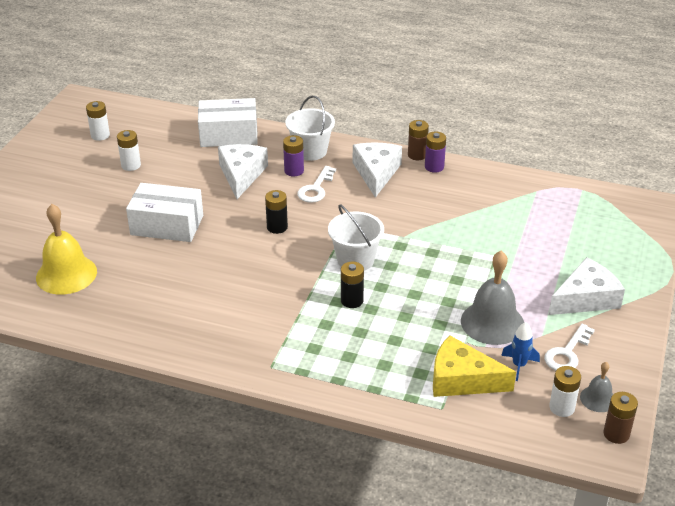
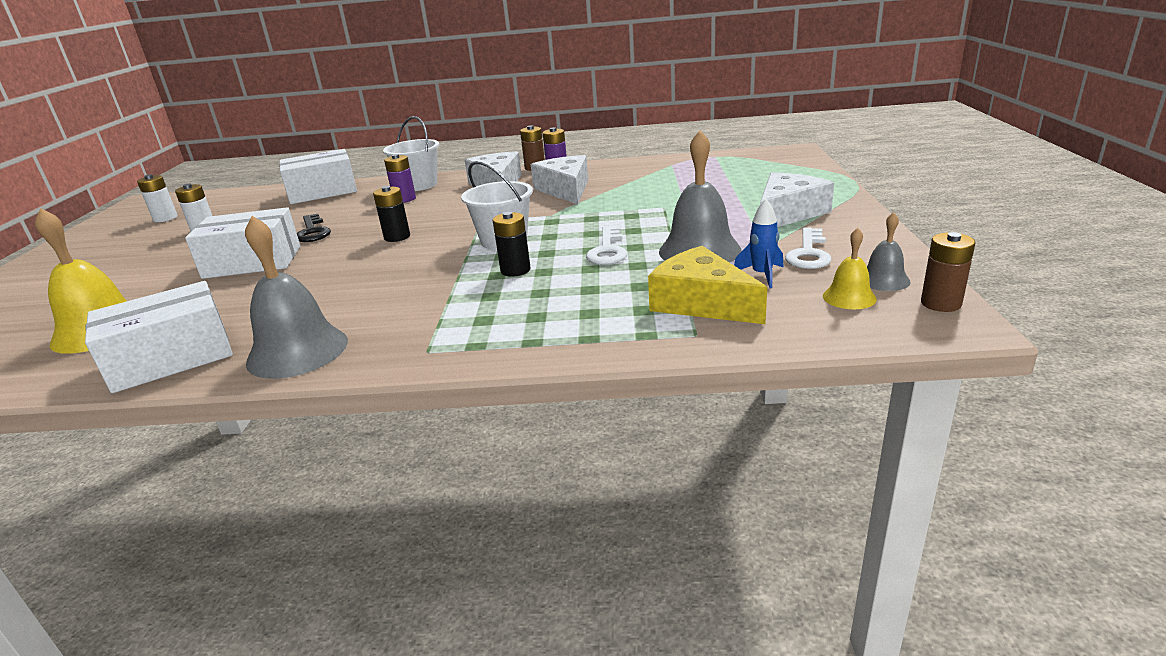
camera: 15 degrees left, 10 degrees down
white cheese [218,144,268,199] -> white cheese moved to [531,155,588,205]
white key [297,166,336,203] -> white key moved to [586,226,627,265]
yellow cheese [433,335,516,397] -> yellow cheese turned 45 degrees clockwise [648,246,767,324]
white battery [549,366,581,417] -> yellow bell [823,228,877,309]
none -> white box [85,281,233,393]
none -> grey bell [245,216,348,379]
none -> black key [297,214,331,242]

